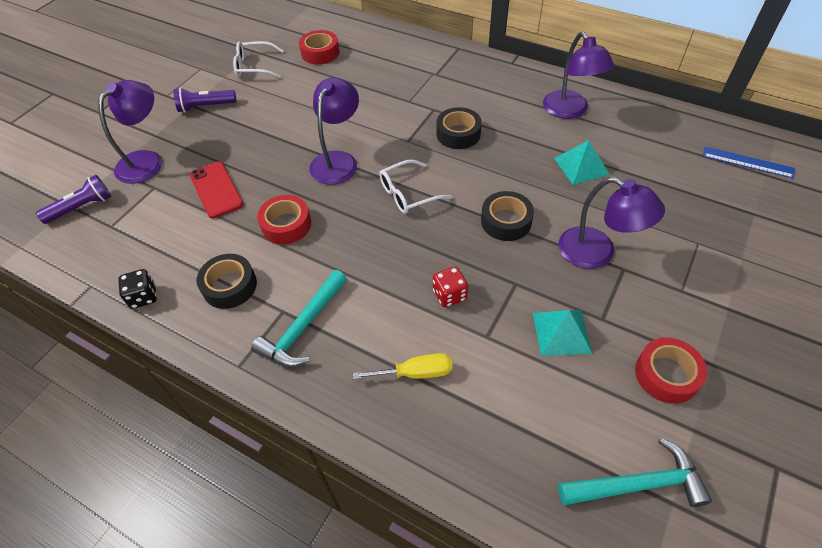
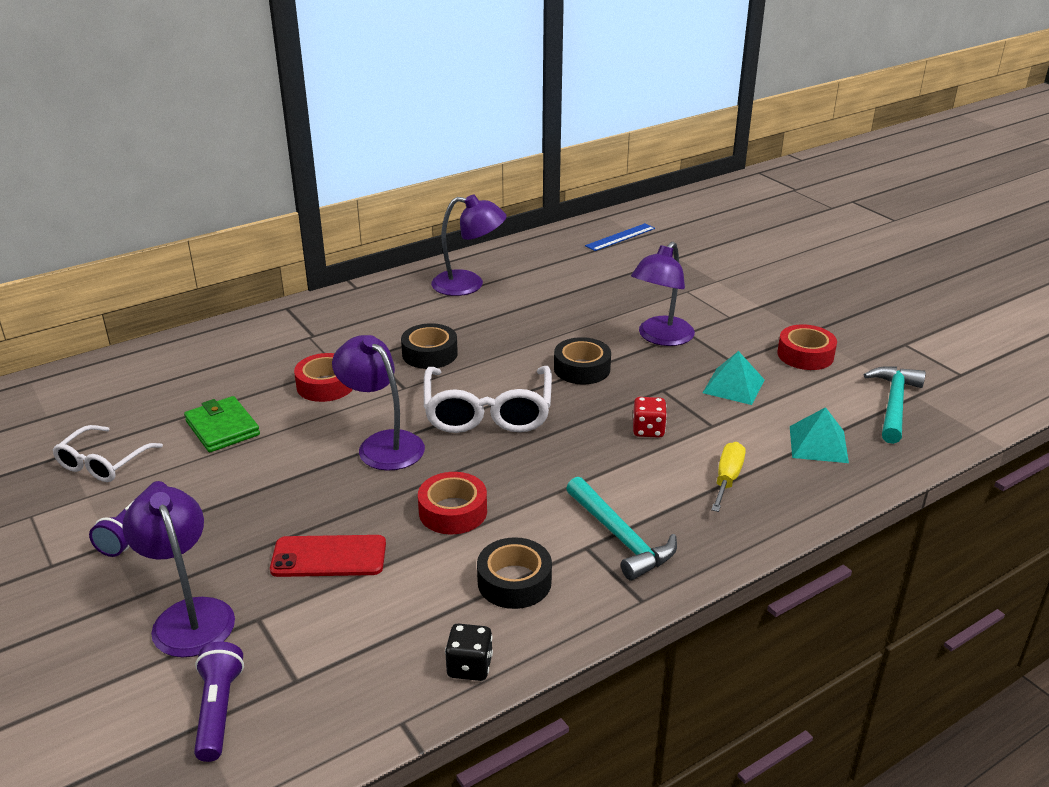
camera: 65 degrees left, 20 degrees down
red tape [299,30,339,65] -> red tape moved to [294,353,353,402]
white glasses [379,160,452,214] -> white glasses [424,366,552,433], size x1.66
turquoise pyramid [554,140,610,185] -> turquoise pyramid moved to [790,407,849,463]
purple lamp [558,177,665,269] -> purple lamp turned 150 degrees clockwise [631,242,695,346]
none -> green wallet [184,396,260,452]

